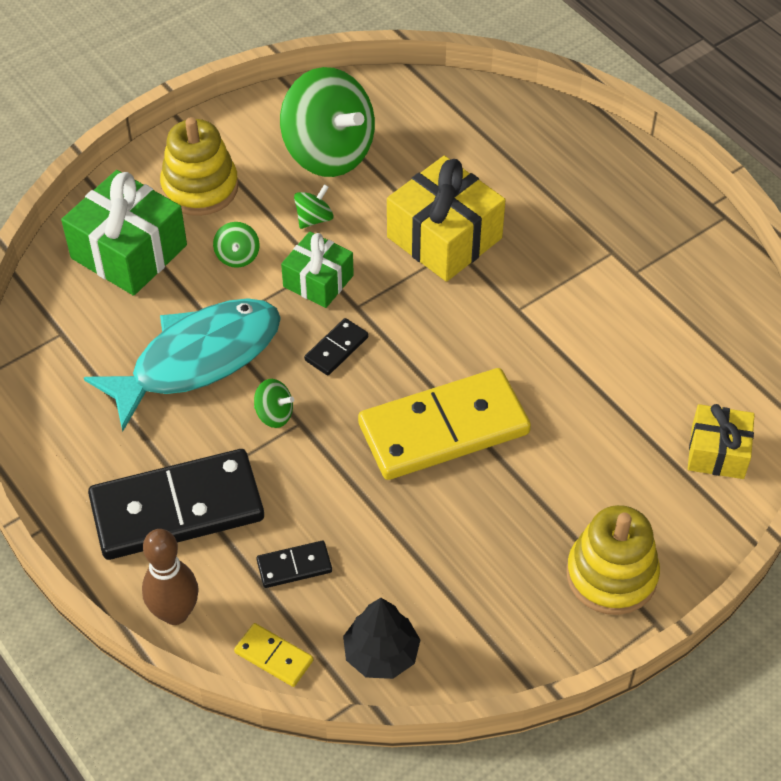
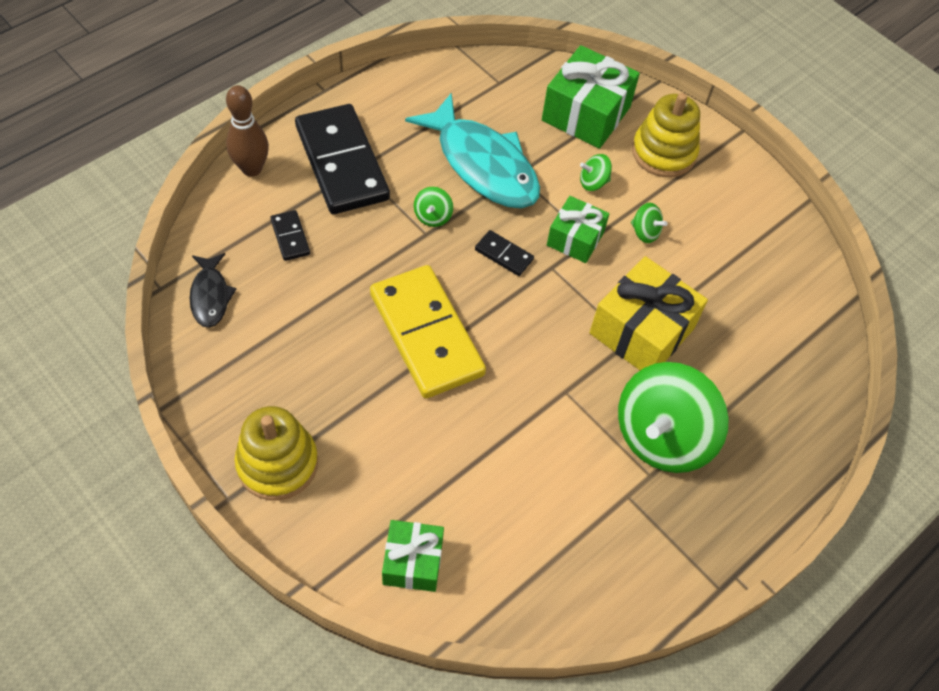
camera: 80 degrees right, 5 degrees up
yellow domino [234,623,313,687] -> none
green spinning top [280,67,375,177] -> green spinning top moved to [618,362,729,473]
black tree [343,598,420,679] -> black fish [189,253,237,328]
yellow gift [688,404,755,479] -> green gift [382,520,444,592]

